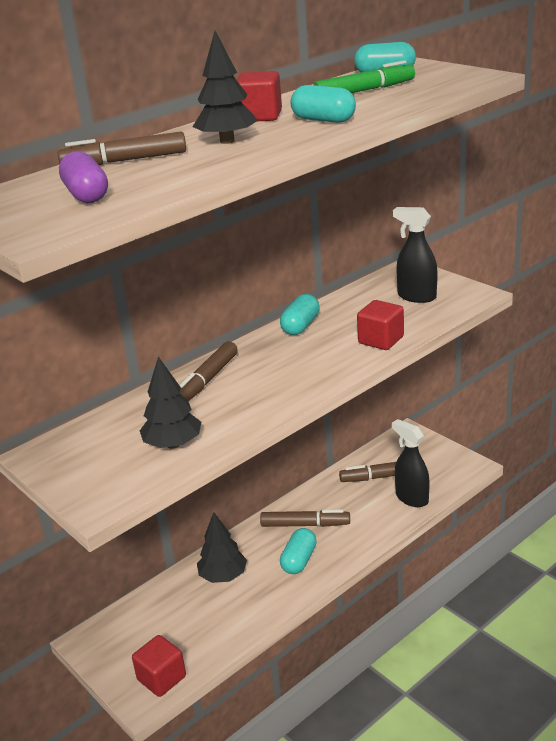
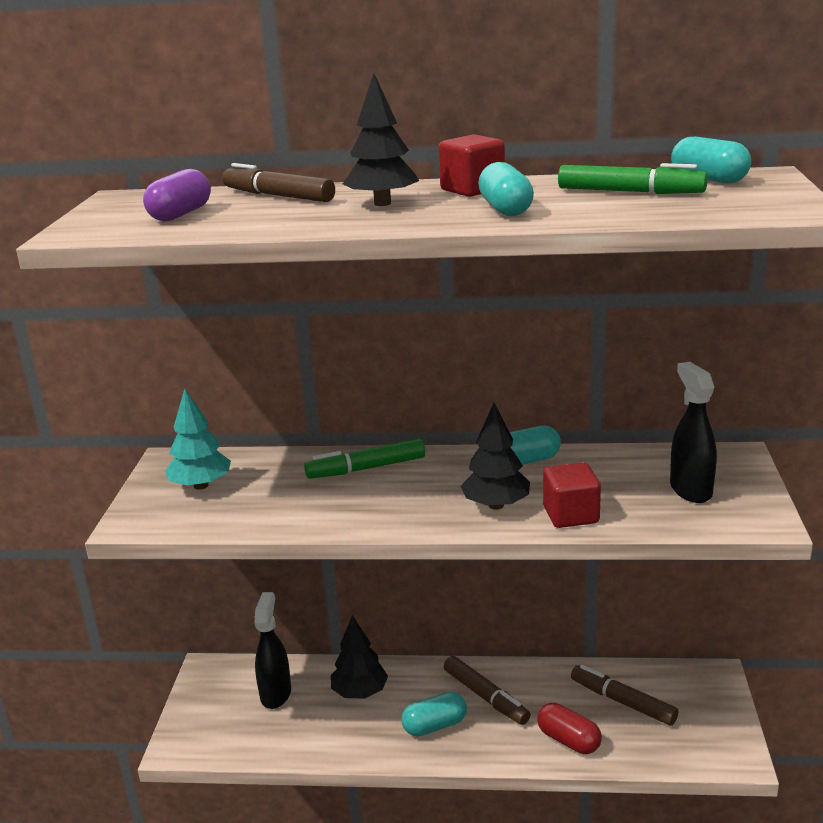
camera: 45 degrees right, 5 degrees down
red cube [132,635,186,697] -> none
black tree [140,357,201,449] -> black tree moved to [461,403,530,510]
brown marker [179,341,238,401] -> green marker [304,439,425,479]
black spray bottle [392,419,430,507] -> black spray bottle moved to [254,592,291,709]
none -> turquoise tree [165,389,231,490]
none -> red capsule [537,703,602,754]

